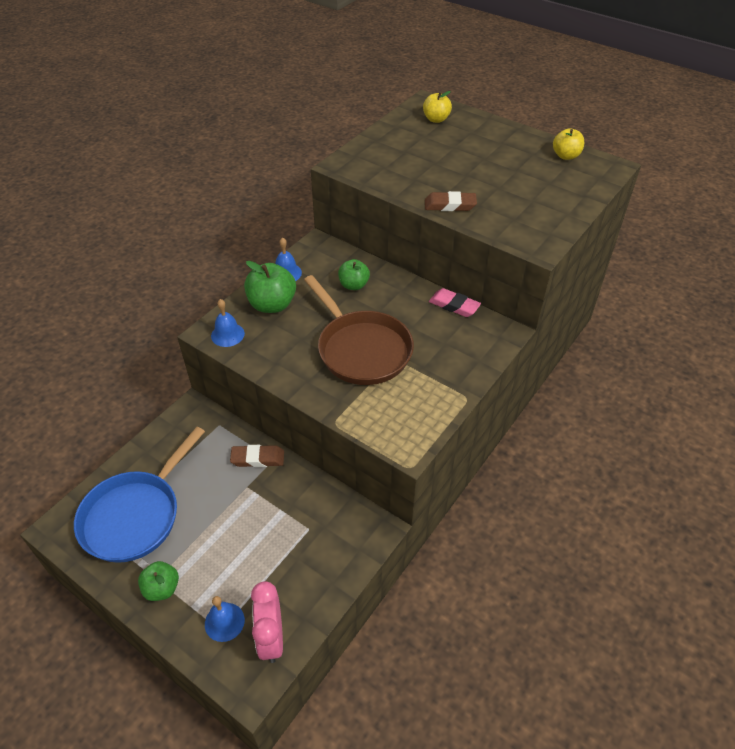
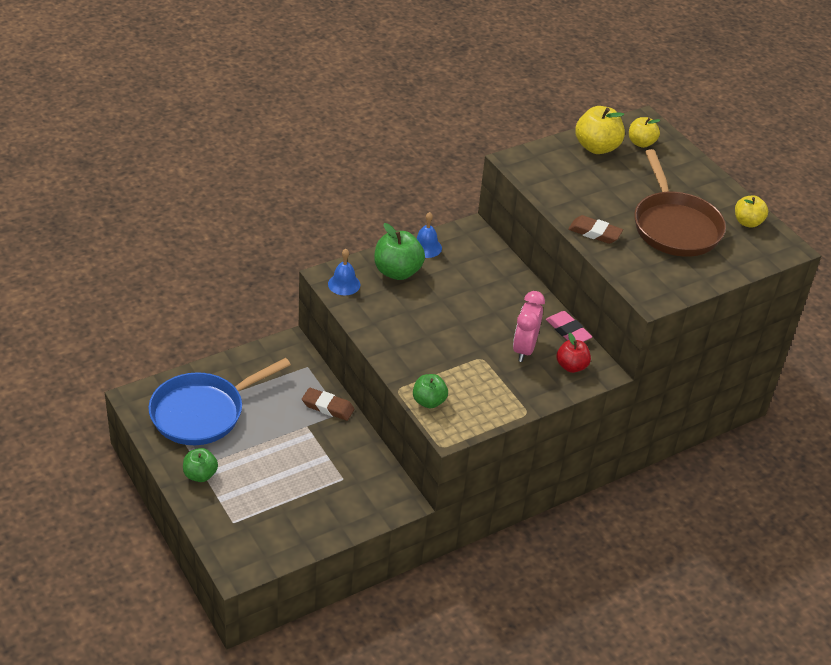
camera: 20 degrees right, 5 degrees down
blue bell [205,596,245,642] -> none
pink clock [251,582,283,663] -> pink clock moved to [513,291,545,362]
brown pan [304,275,414,385] -> brown pan moved to [634,149,726,257]
green apple [338,259,370,290] -> green apple moved to [413,374,448,408]
none -> red apple [557,332,591,373]
none -> yellow apple [575,106,625,154]

